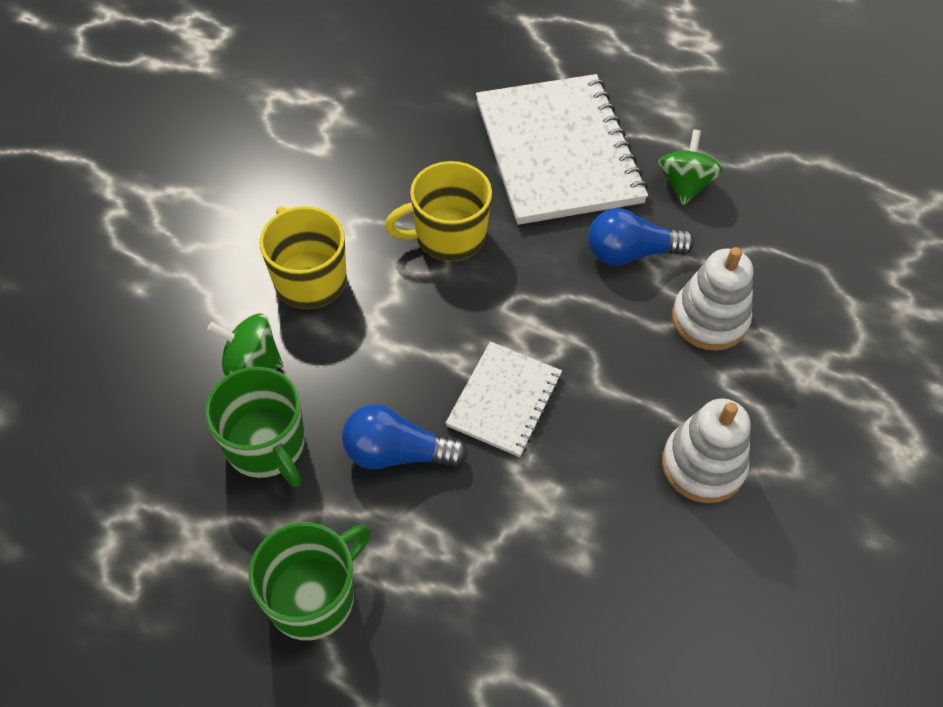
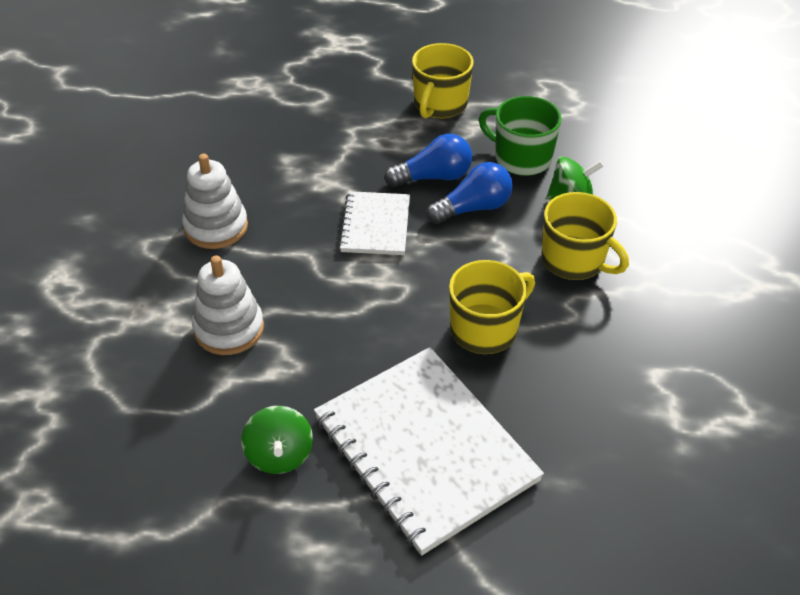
camera: 160 degrees right, 10 degrees down
green mug [248,522,371,641] -> yellow mug [412,43,474,119]
blue light bulb [588,208,694,266] -> blue light bulb moved to [426,162,513,224]

